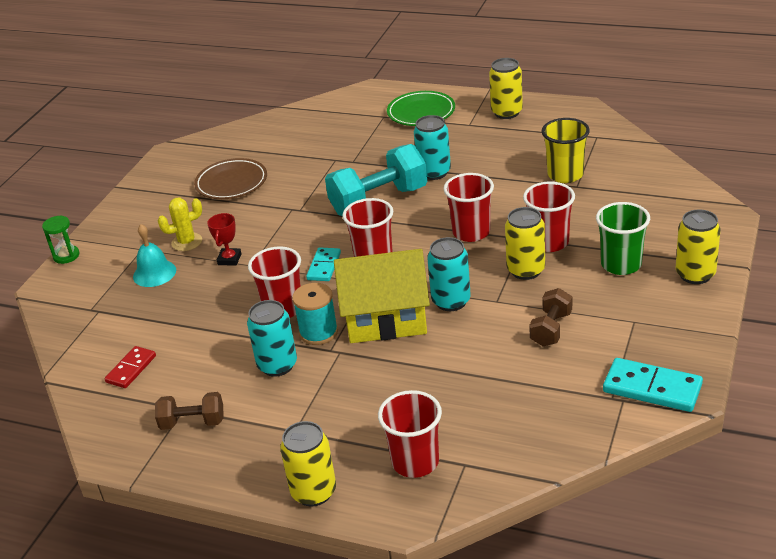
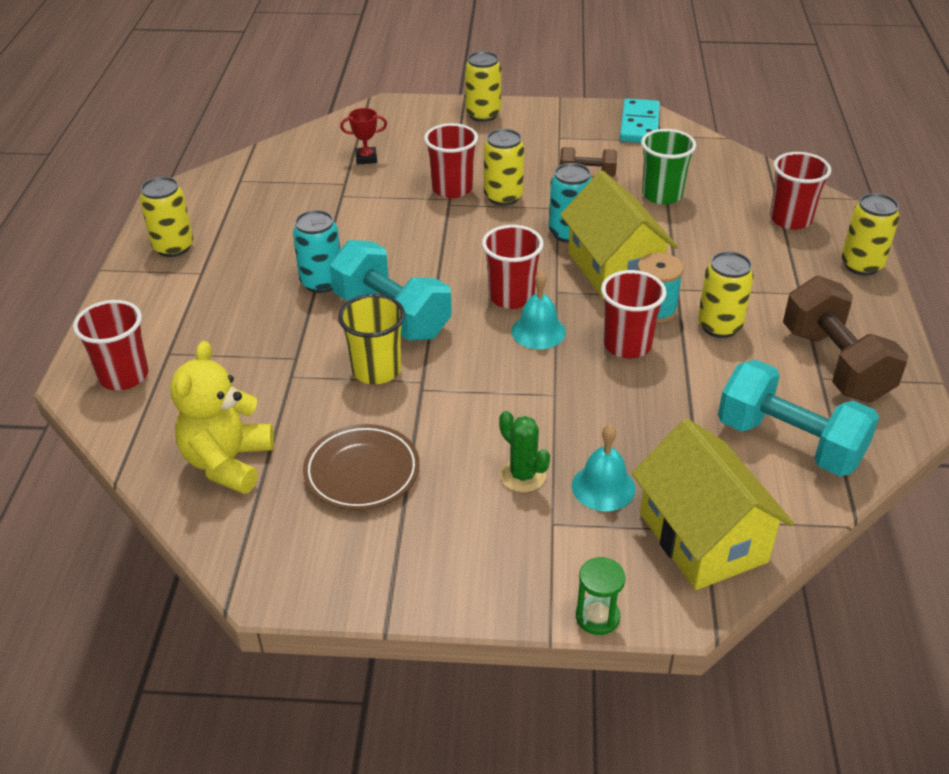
camera: 110 degrees left, 5 degrees up
red domino [104,346,156,388] -> turquoise dumbbell [718,360,879,476]
brown dumbbell [155,392,223,430] -> brown dumbbell [783,276,908,402], size x1.86
yellow cactus [158,198,202,251] -> green cactus [499,411,550,492]
red trophy [207,213,242,266] -> red trophy moved to [340,108,387,164]
turquoise can [247,300,297,377] -> yellow can [698,251,754,338]
turquoise domino [306,247,341,281] -> turquoise bell [511,271,566,349]
green plate [387,91,455,126] -> none
red cup [443,173,494,242] -> red cup moved to [73,300,149,390]
yellow cup [542,118,590,183] -> yellow cup moved to [338,294,405,384]
green cup [596,202,650,275] -> green cup moved to [641,129,696,205]
none -> yellow teddy bear [170,341,274,494]
none -> yellow house [632,419,794,590]

